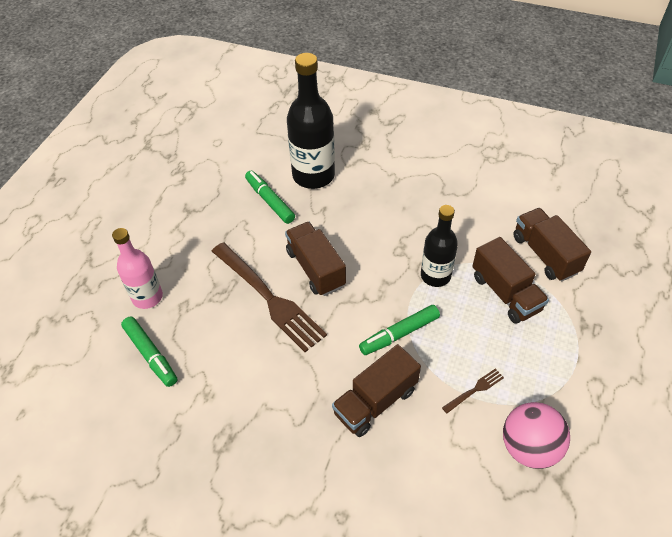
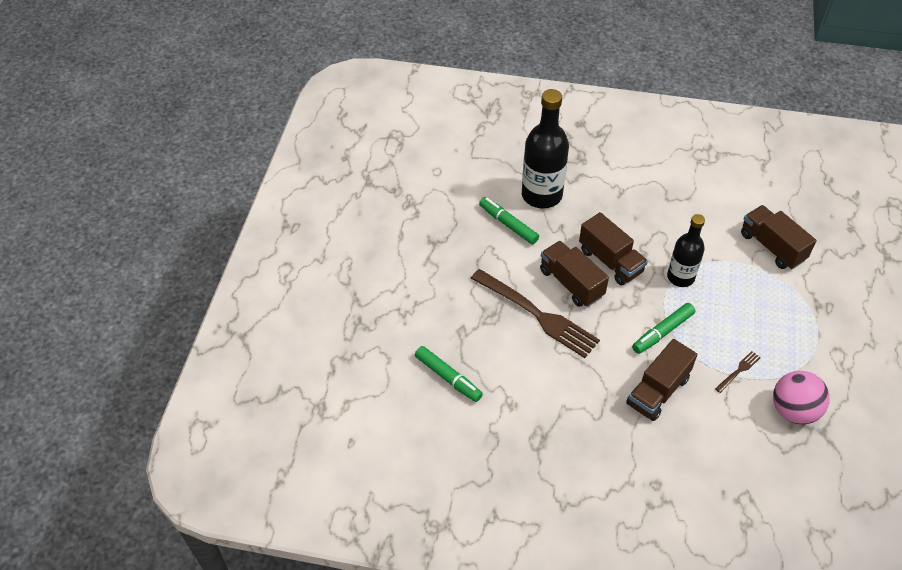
camera: 10 degrees left, 0 degrees up
pink bottle [112,228,163,309] -> none
brown truck [472,237,549,324] -> brown truck moved to [579,212,648,286]

